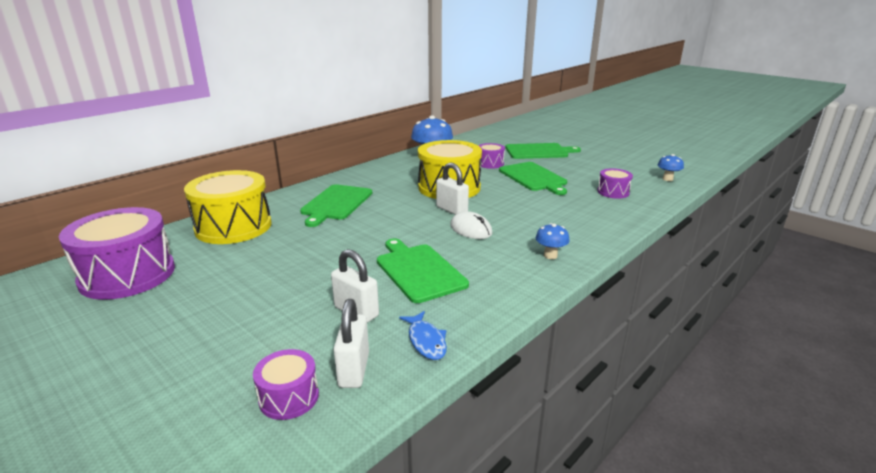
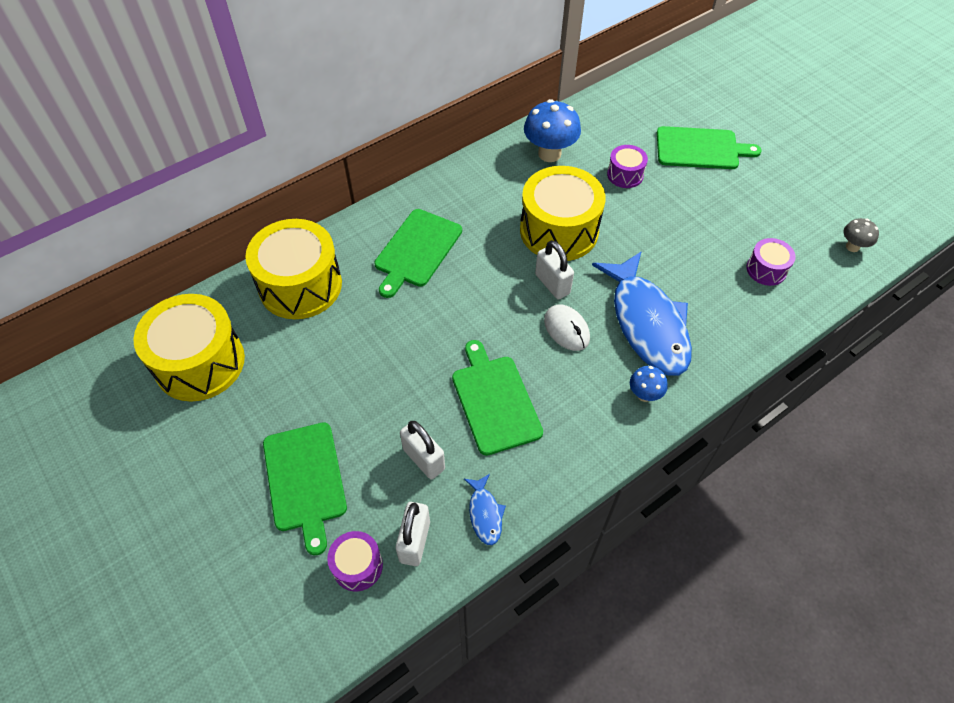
camera: 10 degrees right, 30 degrees up
purple drum [59,207,175,300] -> yellow drum [133,294,245,402]
green cutting board [499,162,567,195] -> green cutting board moved to [263,422,347,555]
blue mushroom [658,154,684,181] -> grey mushroom [843,218,879,252]
none -> blue fish [592,251,692,376]

